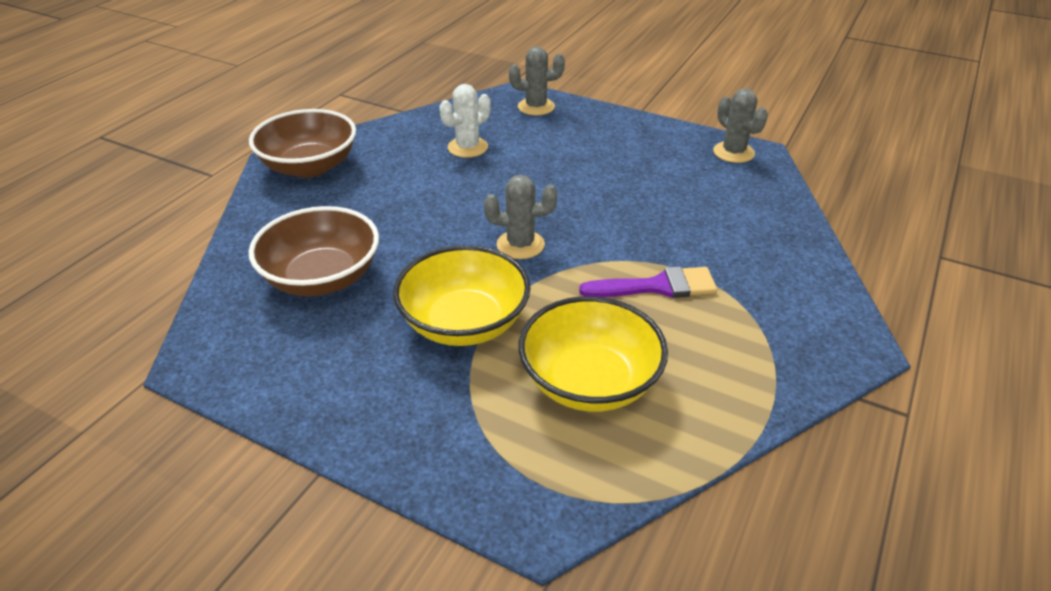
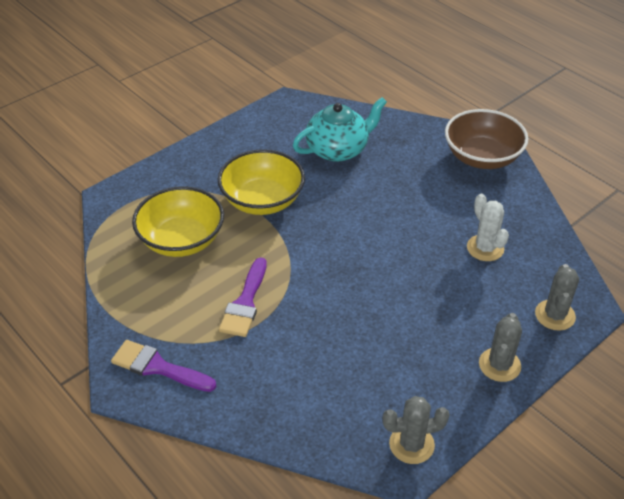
camera: 110 degrees right, 5 degrees up
brown bowl [249,206,379,296] -> turquoise teapot [293,97,387,162]
grey cactus [484,175,557,259] -> grey cactus moved to [479,313,522,382]
none -> purple brush [111,340,217,392]

